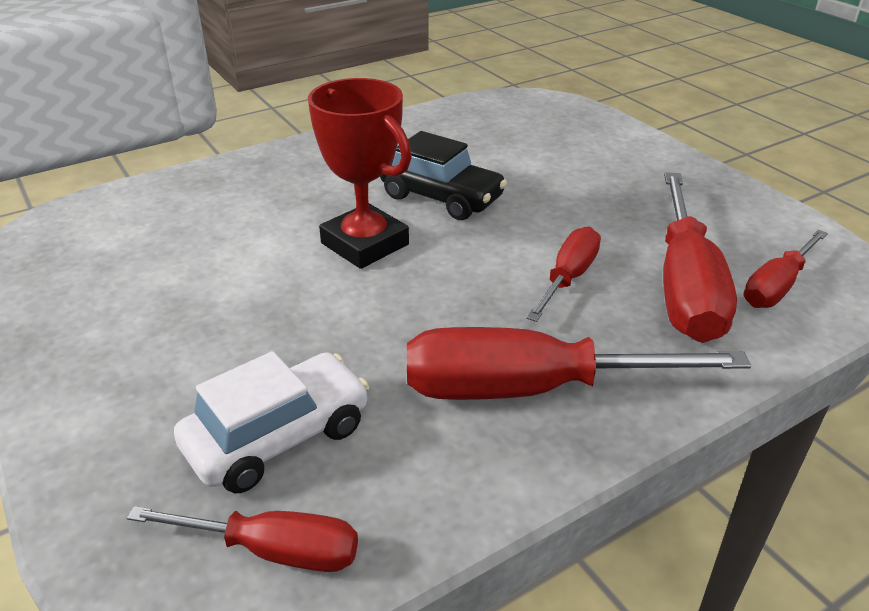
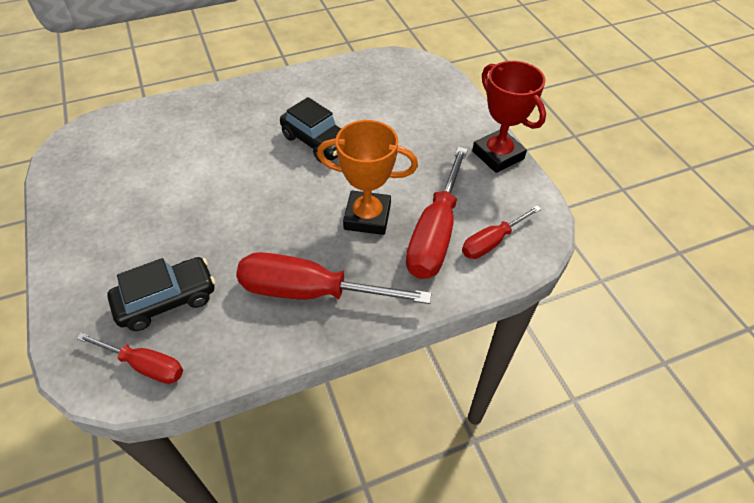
camera: 10 degrees right, 15 degrees up
white car [174,351,369,493] -> black car [107,257,215,331]
red trophy [308,78,412,269] -> red trophy moved to [472,61,546,173]
red screwdriver [526,227,601,322] -> orange trophy [317,120,418,235]

